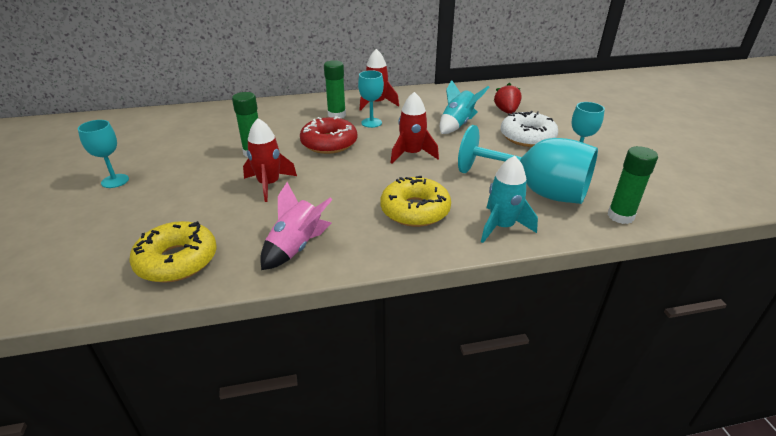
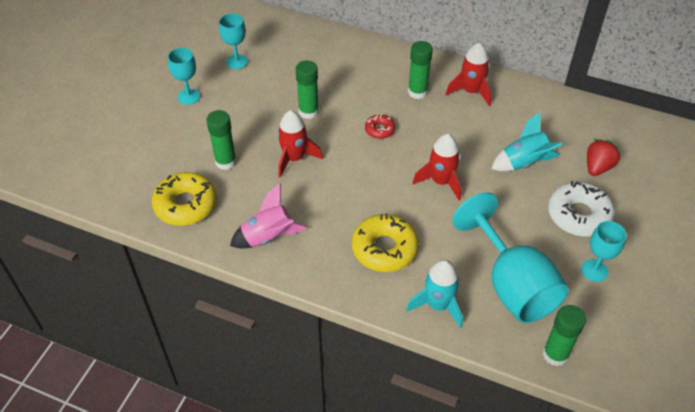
camera: 35 degrees right, 15 degrees up
red donut [300,116,357,154] -> red donut [365,114,395,139], size x0.52
turquoise goblet [358,70,384,128] -> turquoise goblet moved to [219,13,248,69]
none -> green glue stick [206,110,237,170]

